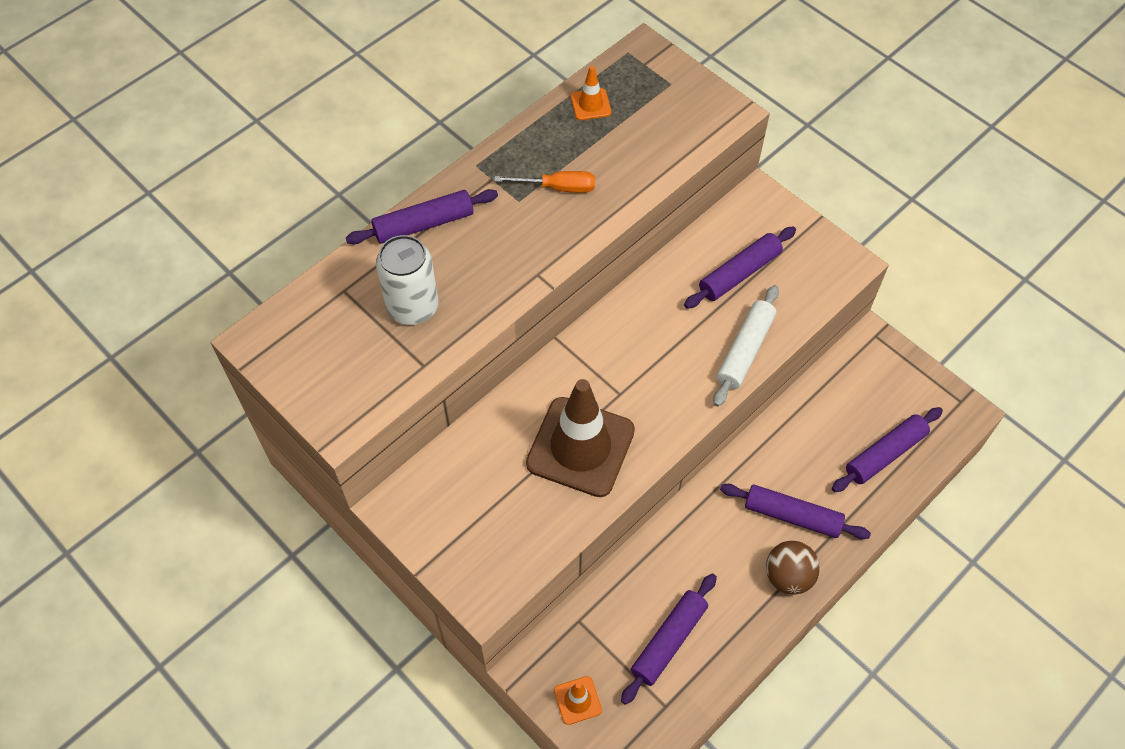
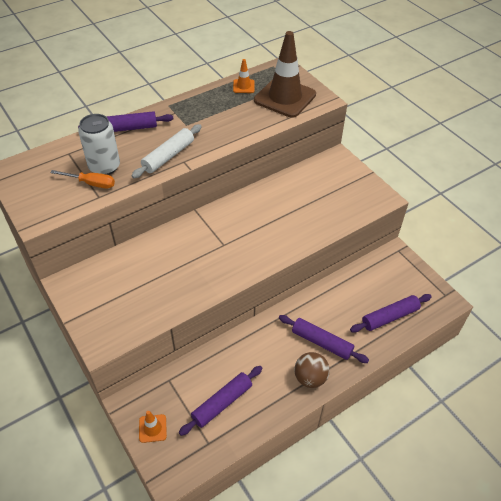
camera: 10 degrees right, 10 degrees down
orange screwdriver [494,171,595,193] -> orange screwdriver moved to [50,170,115,189]
brown traffic cone [526,379,635,497] -> brown traffic cone moved to [254,31,316,118]
purple rolling pin [684,227,796,309] -> none
white rolling pin [713,285,779,407] -> white rolling pin moved to [132,124,202,178]

